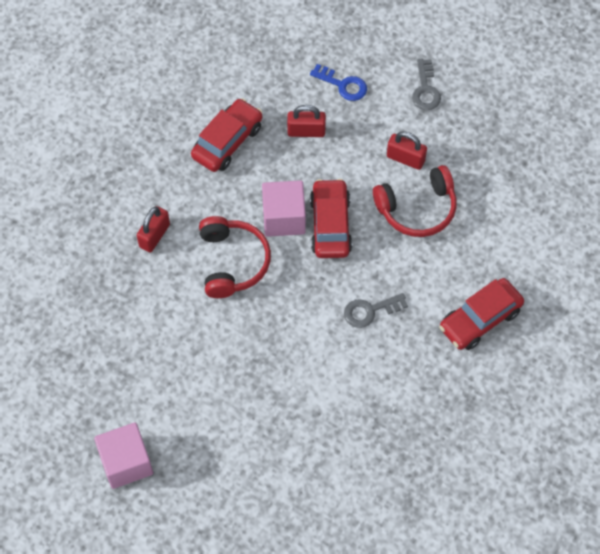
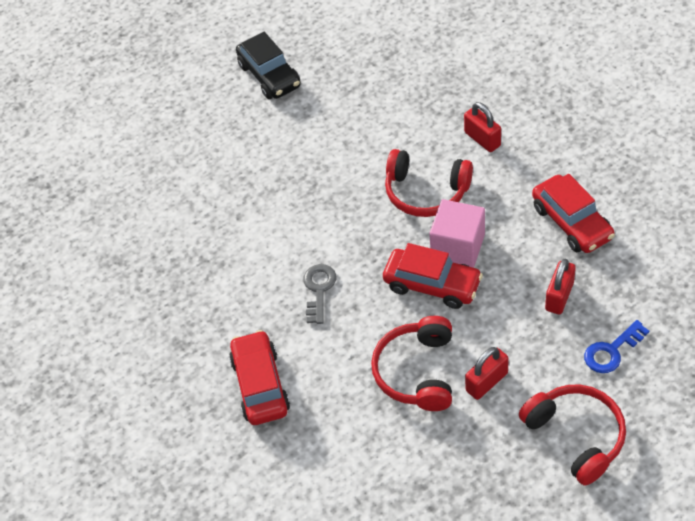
camera: 120 degrees right, 10 degrees down
pink cube [94,422,153,489] -> black car [236,32,301,99]
grey key [412,59,441,110] -> red headphones [519,385,626,486]

